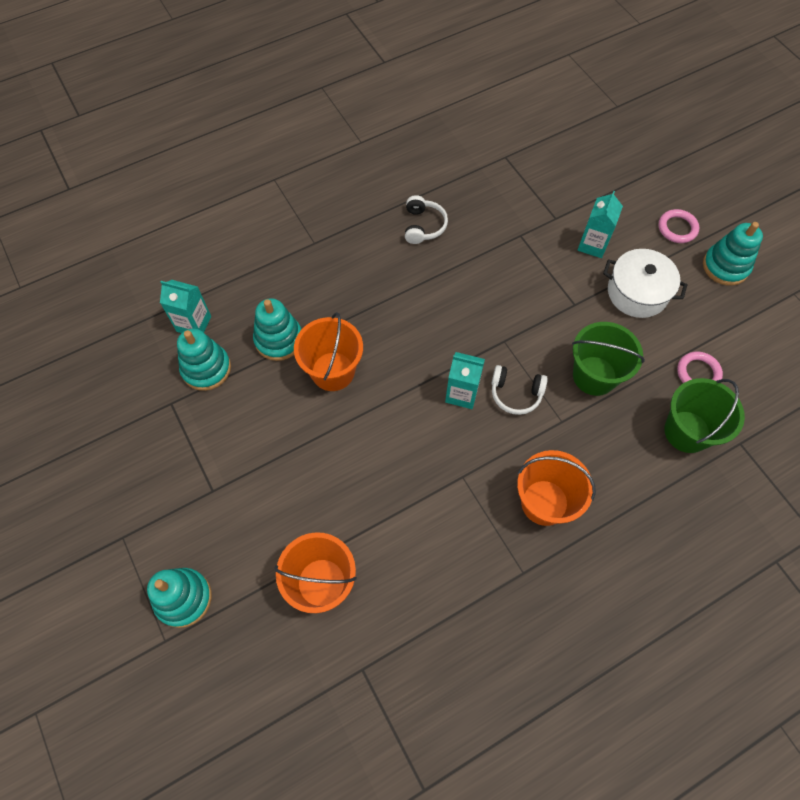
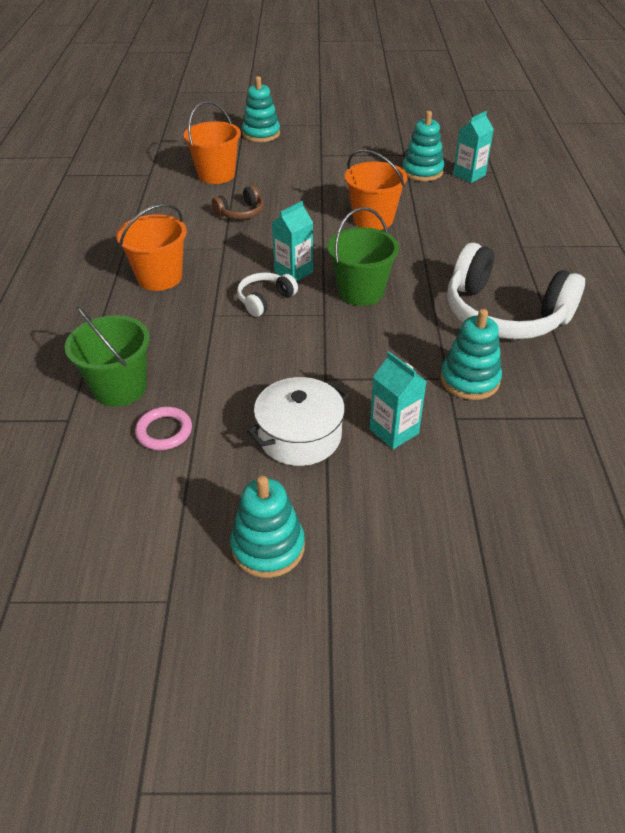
camera: 120 degrees right, 20 degrees down
turquoise stacking toy [253,298,301,361] -> turquoise stacking toy moved to [440,309,502,400]
white headphones [405,195,448,244] -> white headphones [447,243,585,340], size x2.16
green bucket [572,322,645,396] -> green bucket moved to [327,207,399,306]
pink ring [658,209,699,243] -> none
none -> brown headphones [212,185,264,219]

